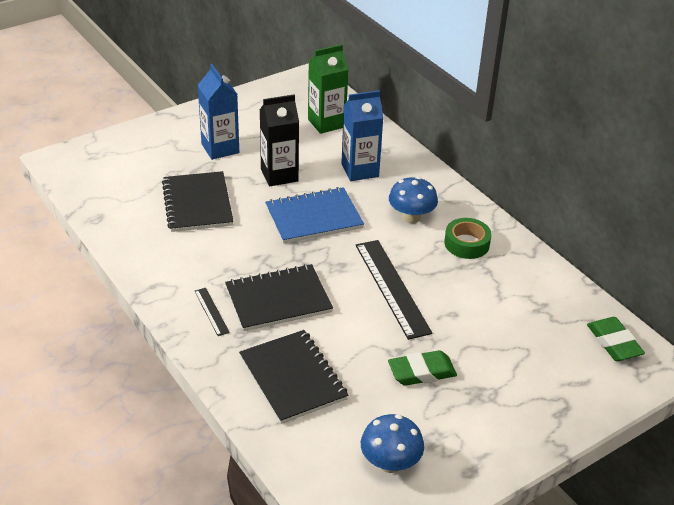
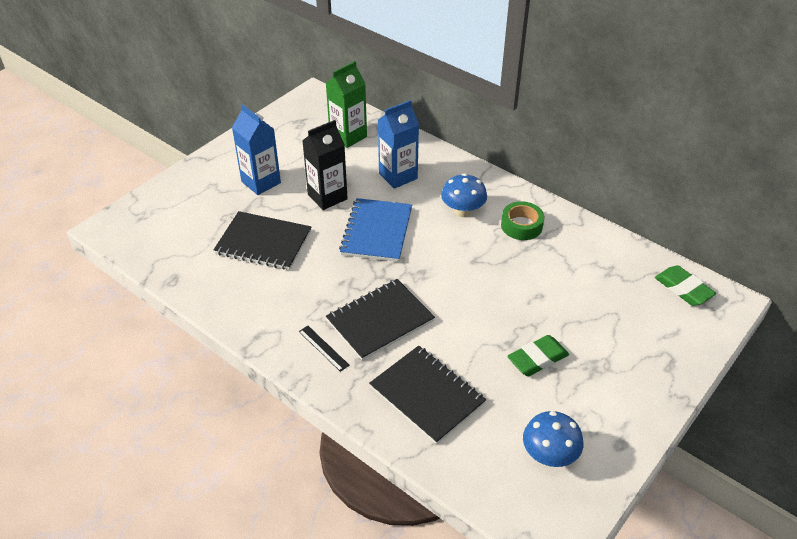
camera: 15 degrees left, 5 degrees up
black notebook [162,171,234,232] -> black notebook turned 45 degrees counterclockwise [214,211,311,270]
blue notebook [265,187,364,243] -> blue notebook turned 45 degrees counterclockwise [339,198,412,262]
black ruler [356,240,432,340] -> none

